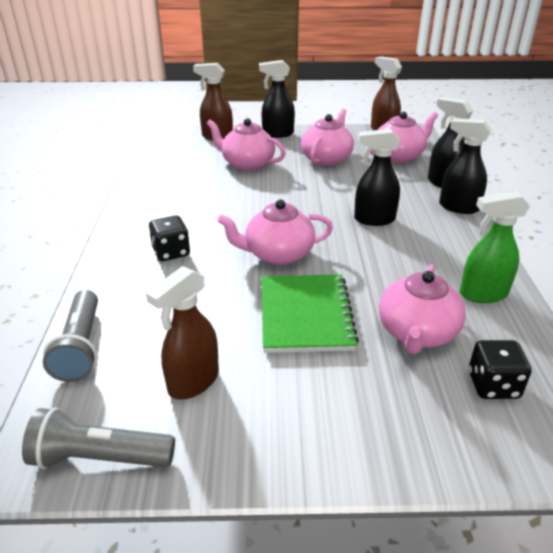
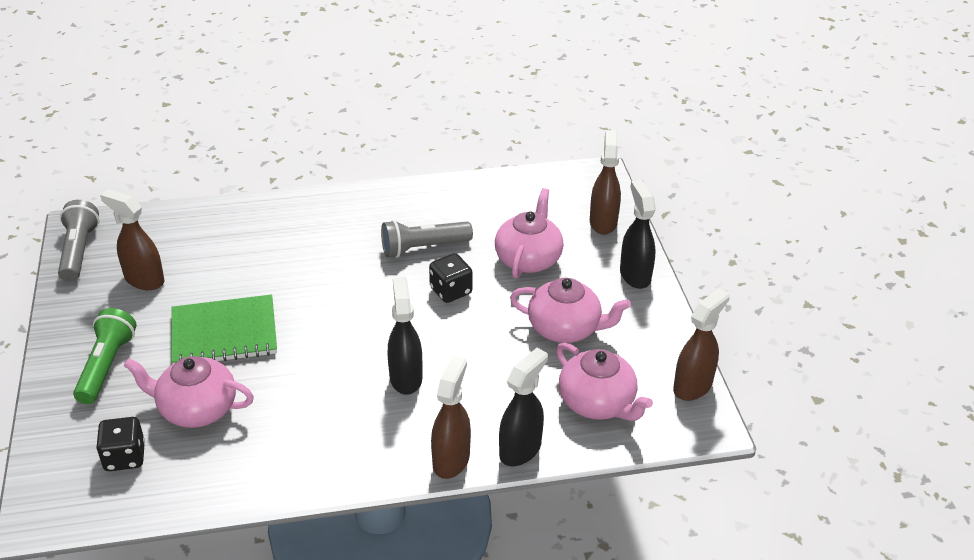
camera: 80 degrees right, 5 degrees up
grey flashlight [43,290,98,382] -> grey flashlight moved to [381,220,473,258]
black dice [149,215,190,261] -> black dice moved to [429,253,473,303]
pink teapot [217,199,333,265] -> none
black spray bottle [439,118,492,214] -> brown spray bottle [431,355,471,479]
green spray bottle [460,191,530,303] -> none
none -> green flashlight [73,308,137,404]

